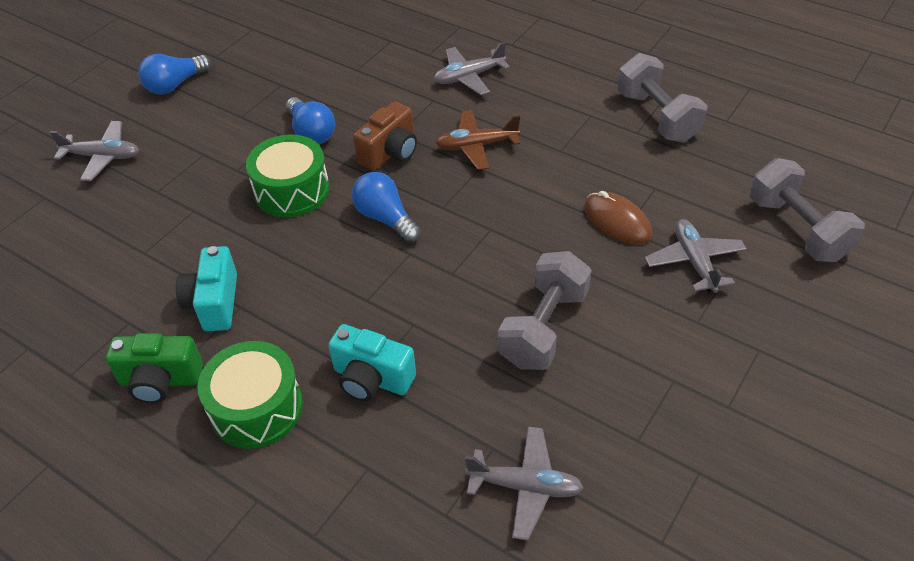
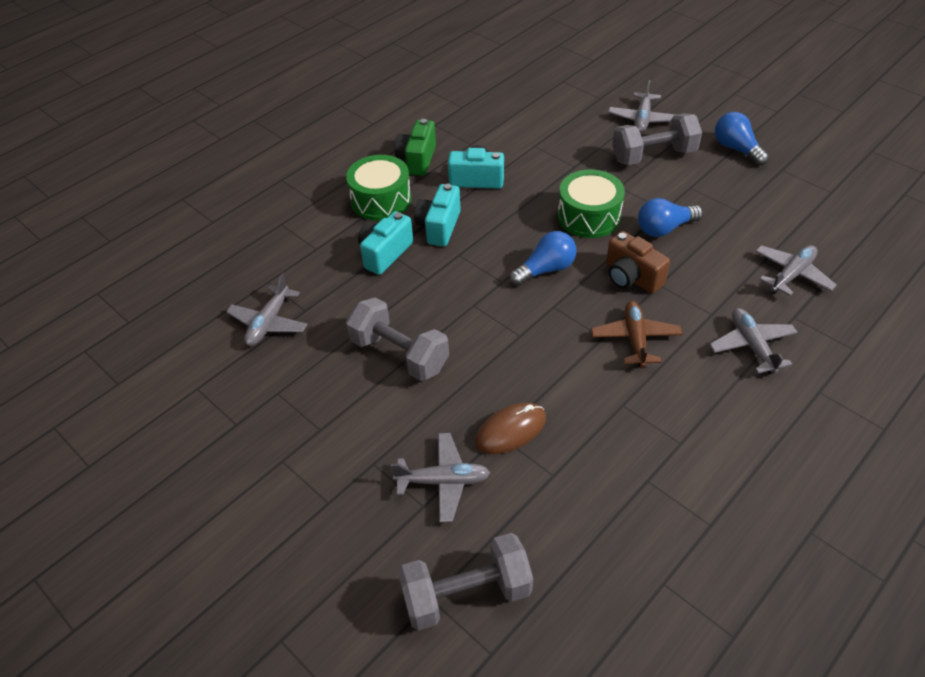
camera: 100 degrees right, 0 degrees up
grey dumbbell [617,53,708,142] -> grey dumbbell moved to [612,113,702,165]
none -> turquoise camera [414,184,461,246]
none -> grey plane [755,245,837,296]

